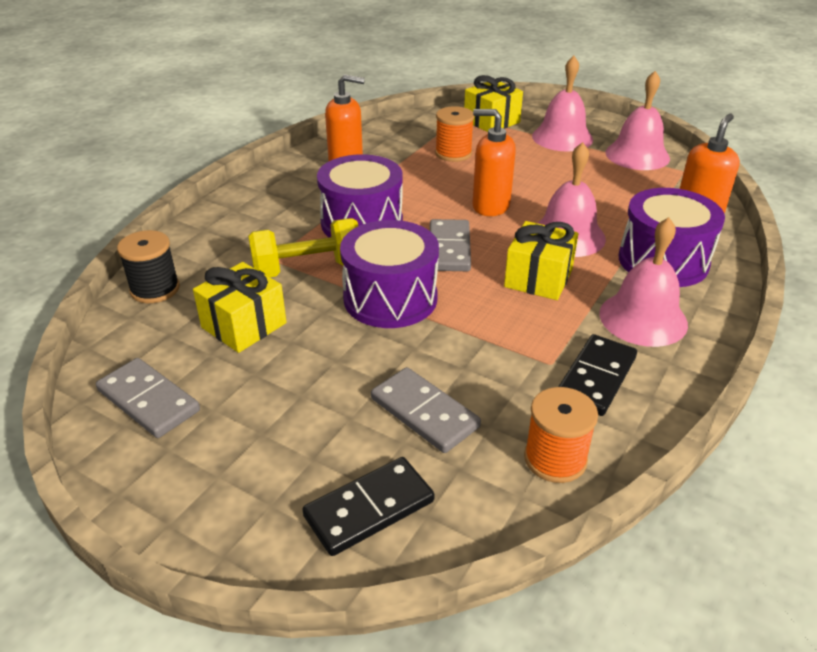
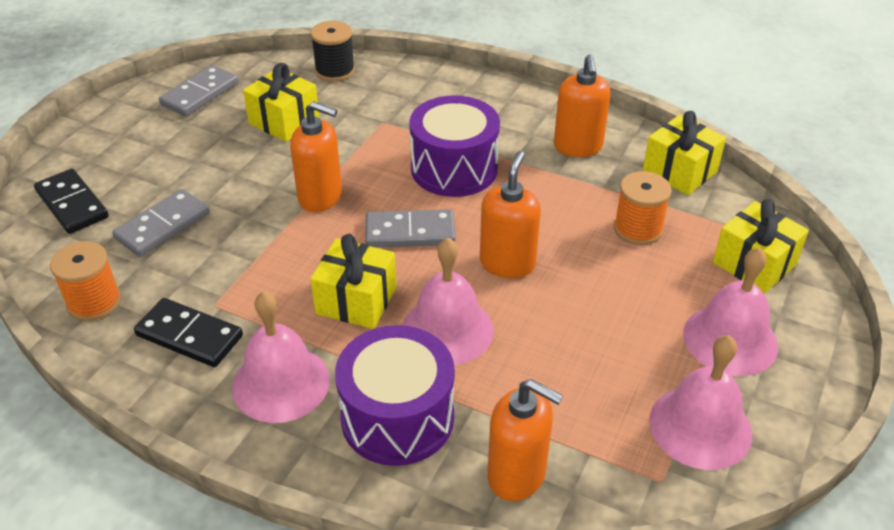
camera: 85 degrees right, 5 degrees up
yellow dumbbell [248,218,358,277] -> none
purple drum [340,220,439,328] -> orange soap dispenser [290,101,342,212]
none -> yellow gift [643,111,726,195]

